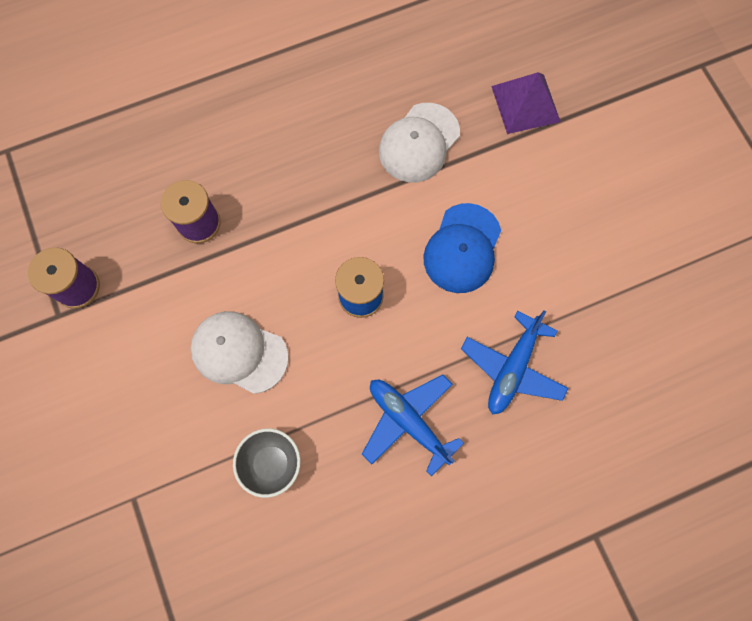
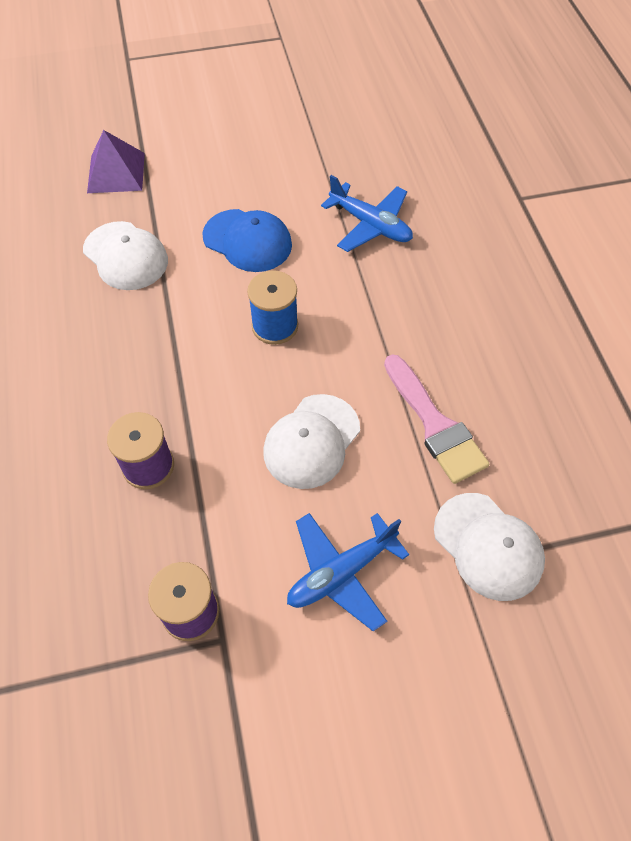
camera: 80 degrees left, 15 degrees down
grey bowl [233,428,301,498] -> pink brush [384,354,490,484]
blue plane [362,375,464,476] -> blue plane moved to [287,513,409,631]
none -> white cap [434,493,545,601]

